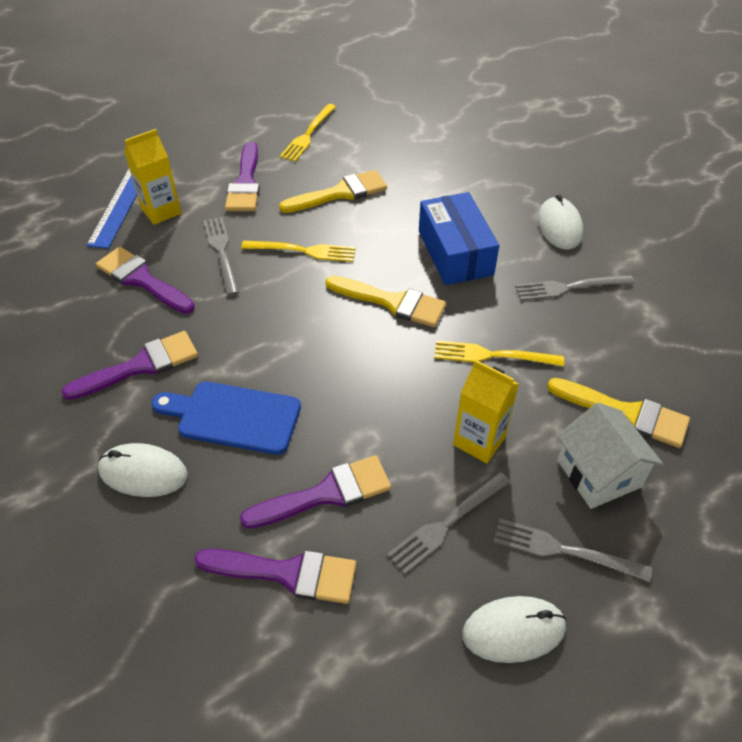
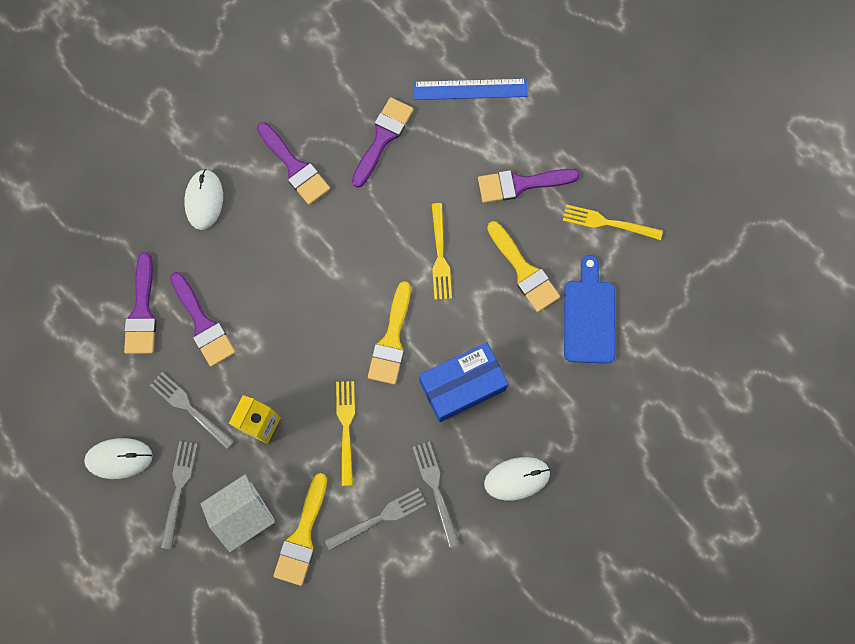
camera: 80 degrees right, 25 degrees up
yellow carton [124,129,181,225] -> none
blue cutting board [151,382,301,455] -> blue cutting board moved to [564,255,615,364]
grey fork [204,217,239,296] -> grey fork moved to [325,488,427,551]
white mouse [462,596,566,663] -> white mouse turned 75 degrees counterclockwise [84,438,153,479]

